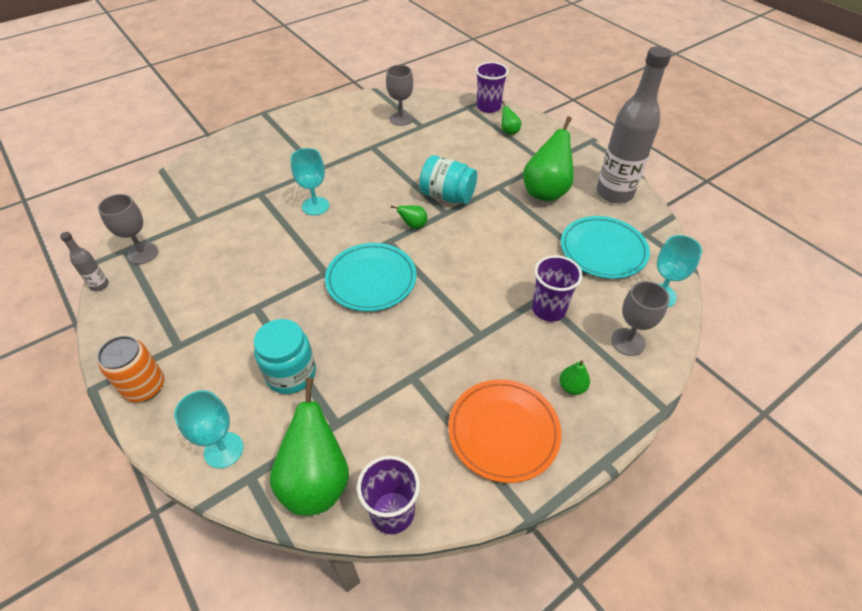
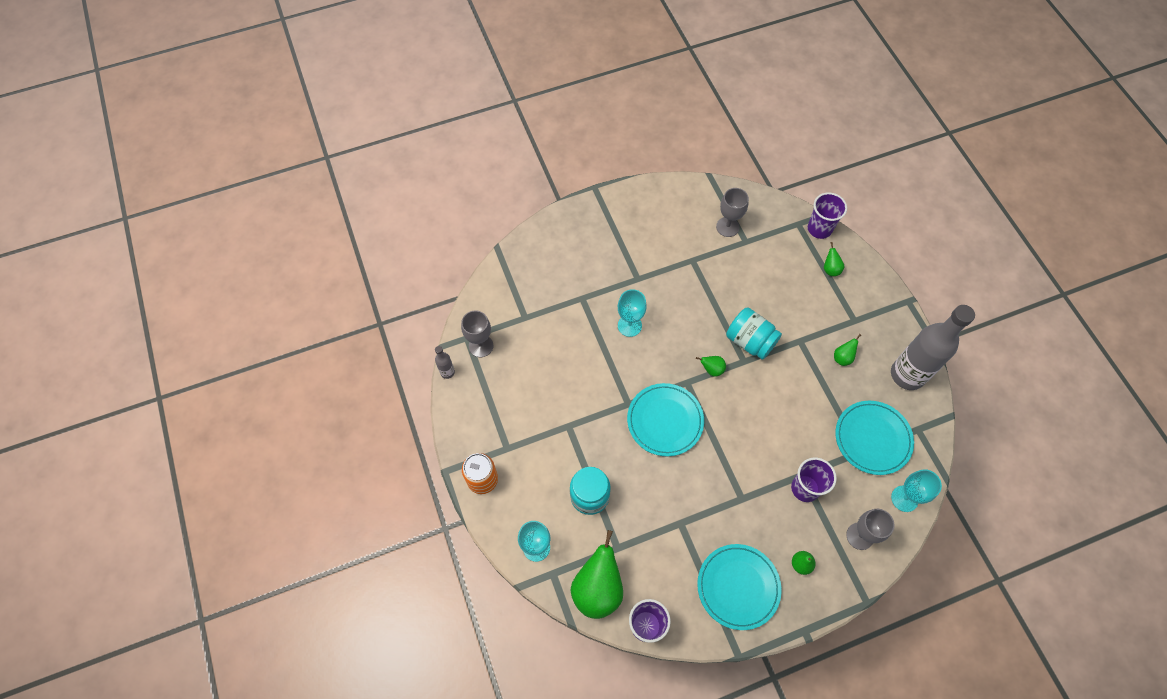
camera: 15 degrees right, 15 degrees up
orange plate [448,379,562,483] -> turquoise plate [697,544,782,630]
green pear [523,116,574,201] -> green pear [834,334,861,366], size x0.45

